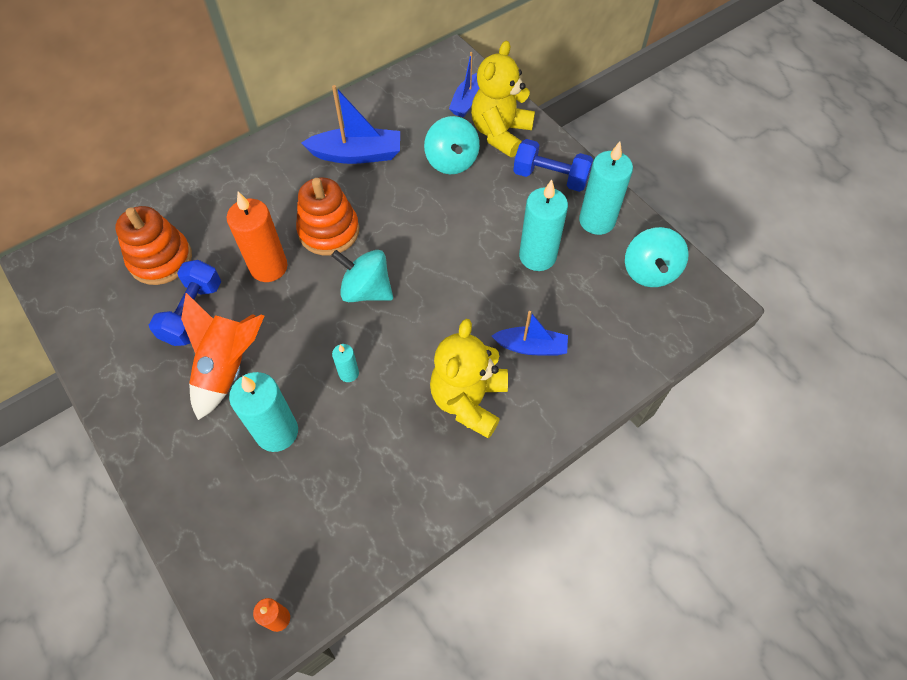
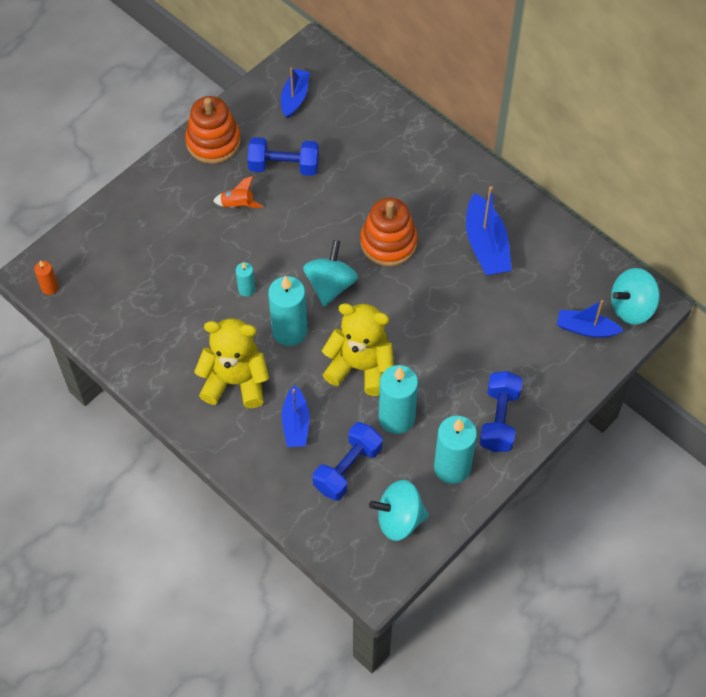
camera: 80 degrees right, 0 degrees up
orange stacking toy [115,206,192,285] -> orange stacking toy moved to [185,96,241,164]
orange rocket [181,293,264,420] -> orange rocket [213,176,263,208], size x0.51
orange candle [226,192,287,282] -> none
turquoise candle [229,372,298,452] -> turquoise candle moved to [268,275,307,346]
turquoise spinning top [424,116,480,174] -> turquoise spinning top moved to [611,268,660,325]
yellow teddy bear [471,41,535,157] -> yellow teddy bear moved to [322,303,394,396]
none -> blue boat [281,68,310,119]
none -> blue dumbbell [313,422,383,501]

